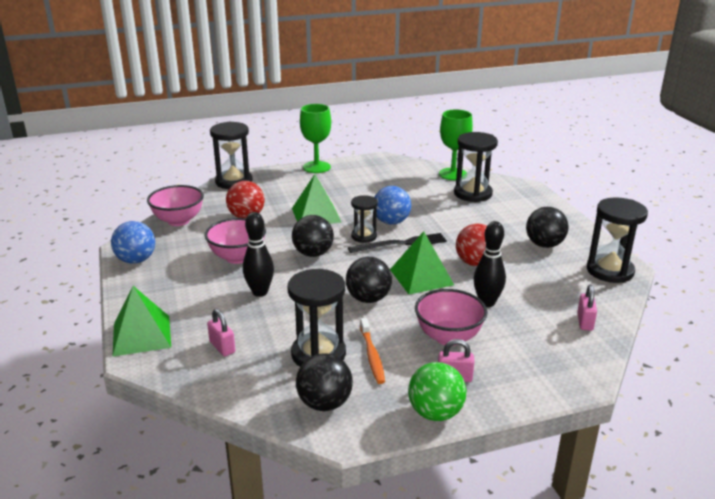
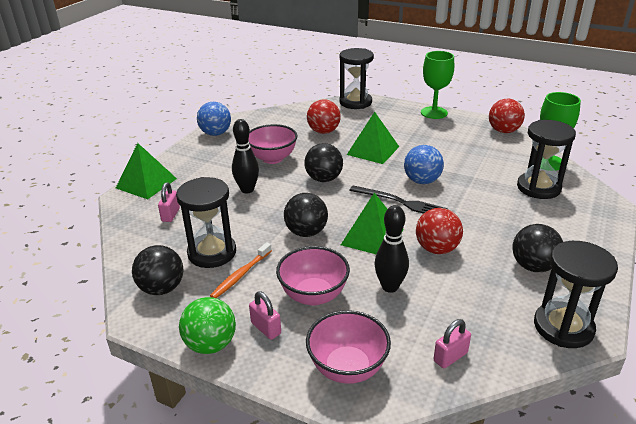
camera: 45 degrees right, 5 degrees up
pink bowl [147,185,204,226] -> pink bowl moved to [306,310,391,384]
black hourglass [351,195,378,243] -> none
none -> red ball [489,99,525,133]

